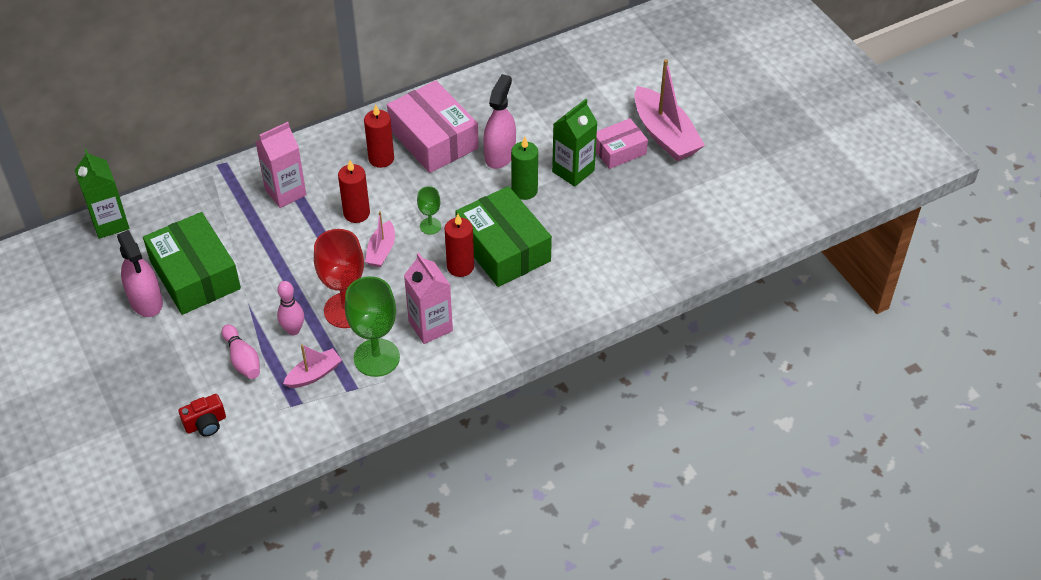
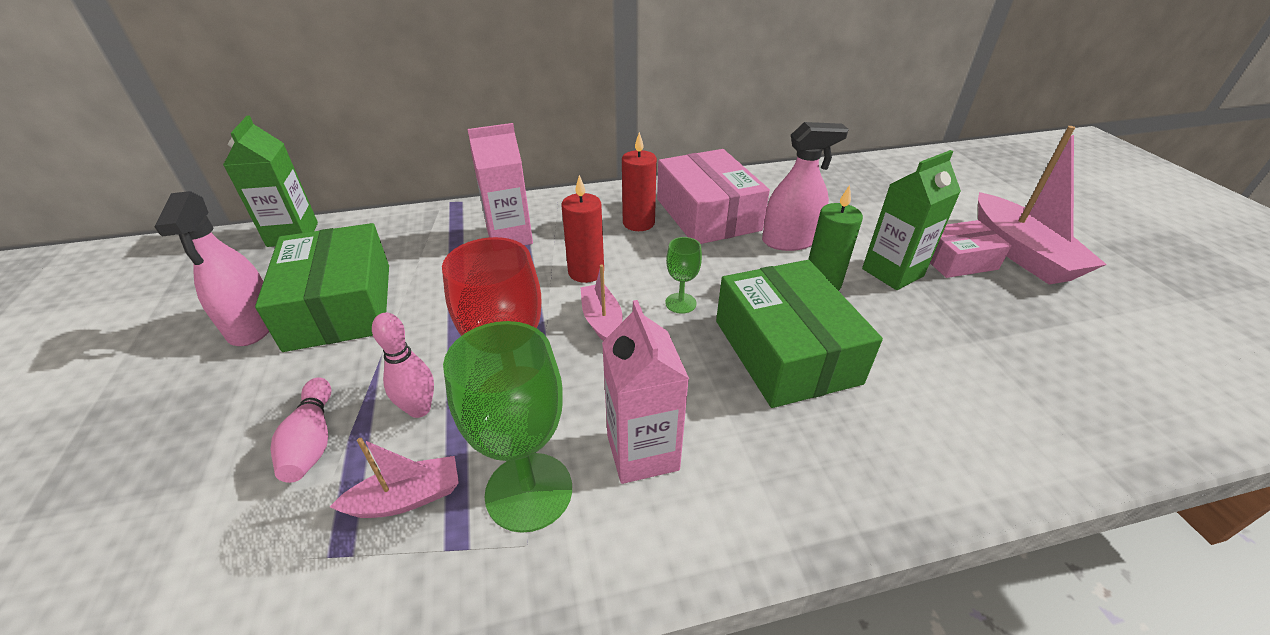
camera: 15 degrees right, 10 degrees down
red camera [178,394,226,437] -> none
pink boat [365,211,395,267] -> pink boat turned 135 degrees clockwise [580,265,623,341]
red candle [445,214,474,277] -> none
pink spray bottle [483,74,516,169] -> pink spray bottle turned 45 degrees clockwise [762,122,849,251]

